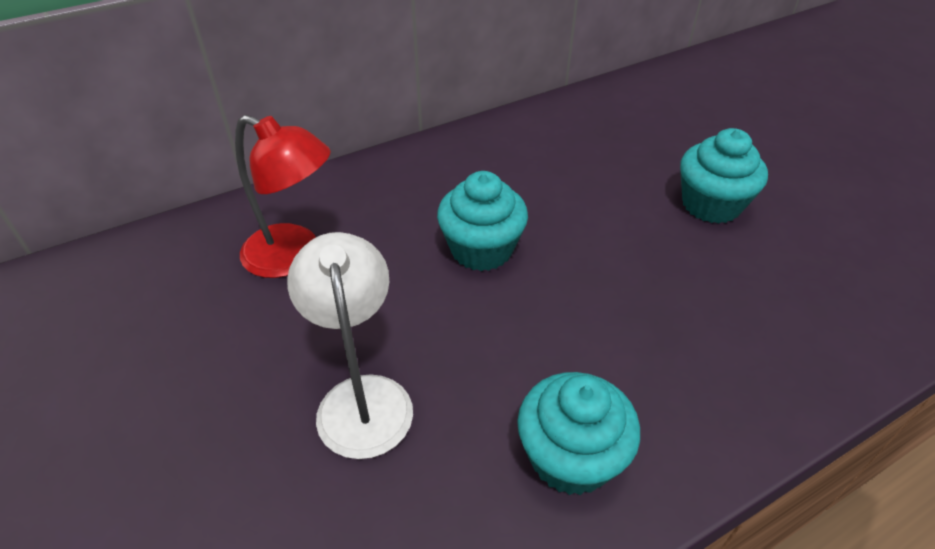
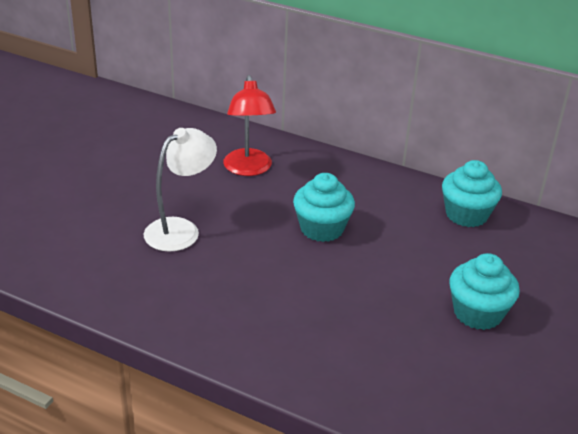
camera: 55 degrees right, 10 degrees down
turquoise cupcake [517,372,640,495] -> turquoise cupcake moved to [442,160,502,227]

